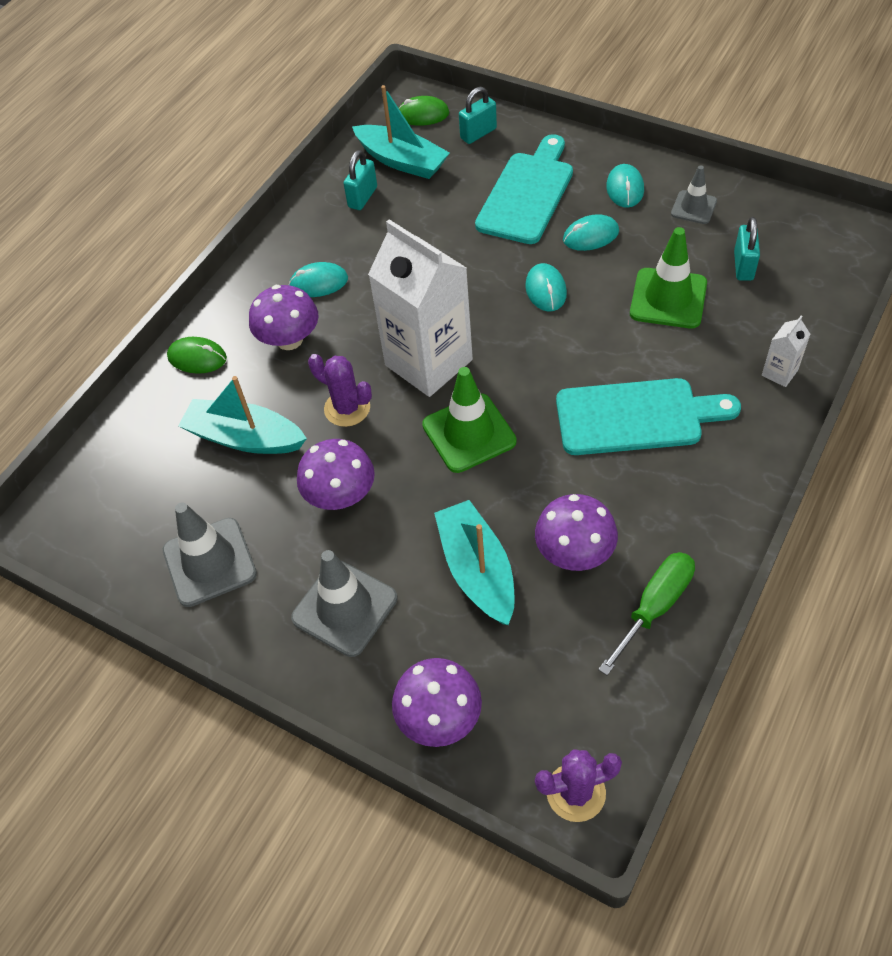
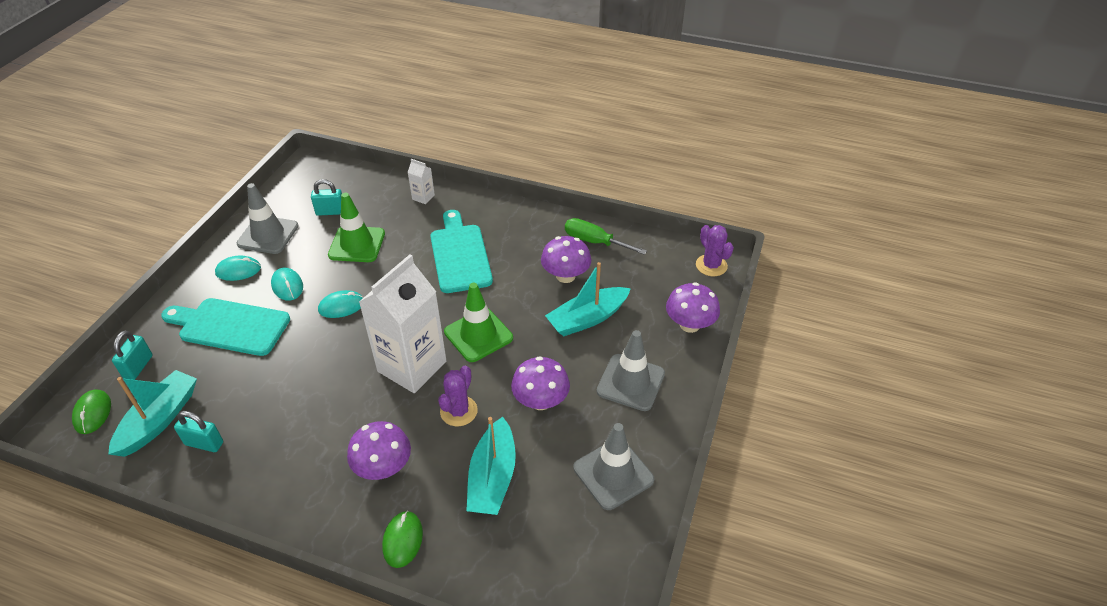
camera: 105 degrees left, 10 degrees down
turquoise mouse [289,262,348,297] -> none
turquoise padlock [459,87,497,144] -> turquoise padlock turned 60 degrees clockwise [112,331,153,380]
grey traffic cone [671,165,717,224] -> grey traffic cone [237,183,299,254], size x1.68

